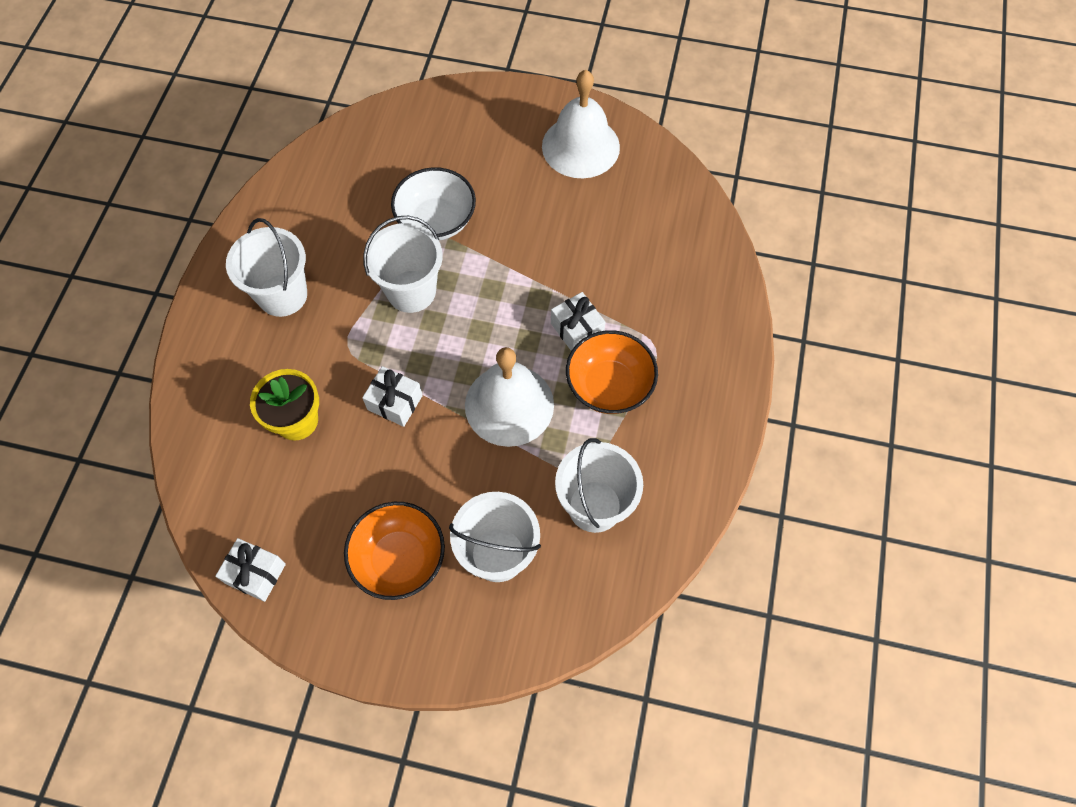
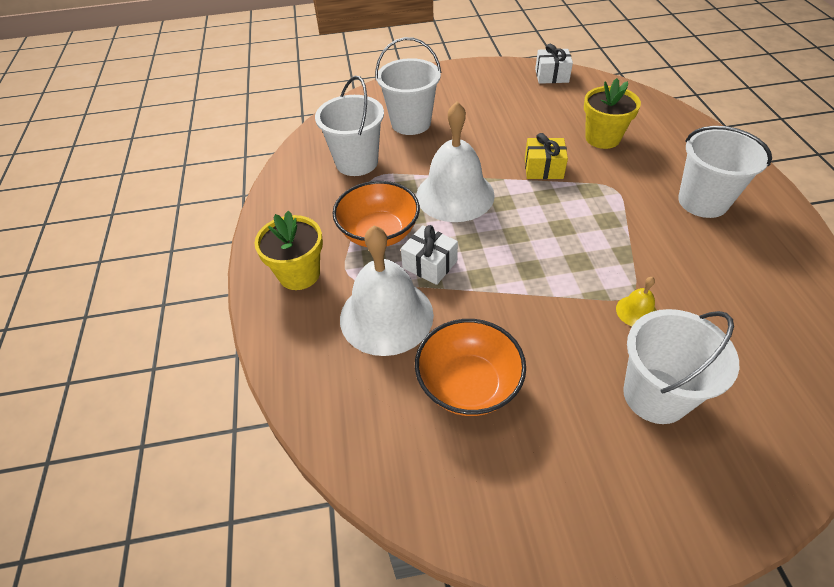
camera: 160 degrees right, 15 degrees down
orange bowl [344,502,445,600] -> orange bowl moved to [415,319,526,416]
white gift [362,366,423,427] -> yellow gift [525,133,568,179]
white bucket [363,216,443,313] -> white bucket moved to [623,309,739,424]
white bowl [391,167,476,240] -> yellow bell [616,277,657,326]
white bell [542,70,620,178] -> white bell moved to [340,226,434,356]
none -> yellow flower pot [254,211,323,290]

